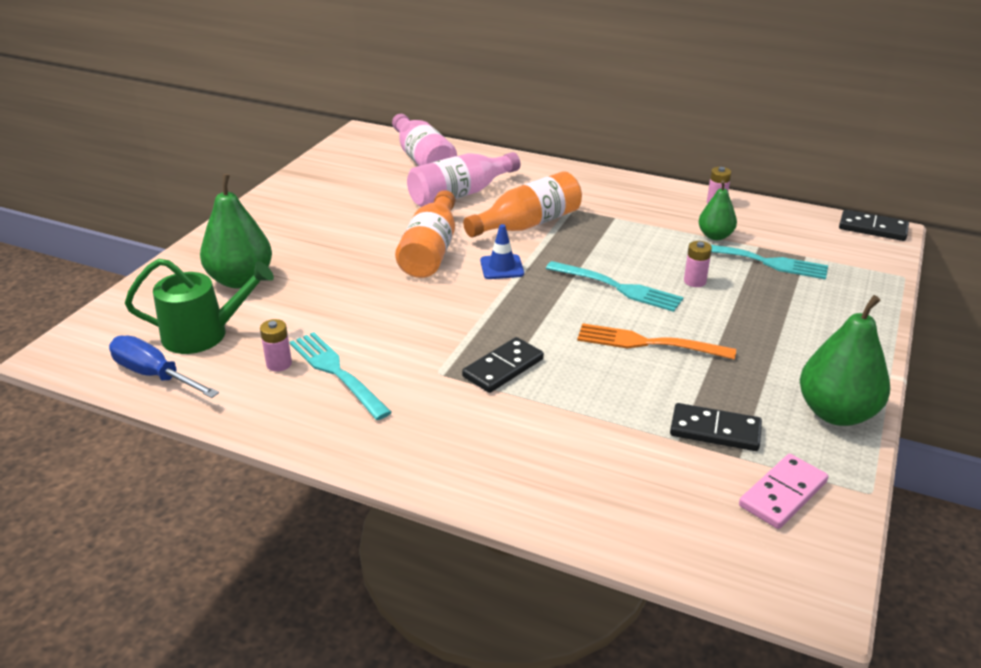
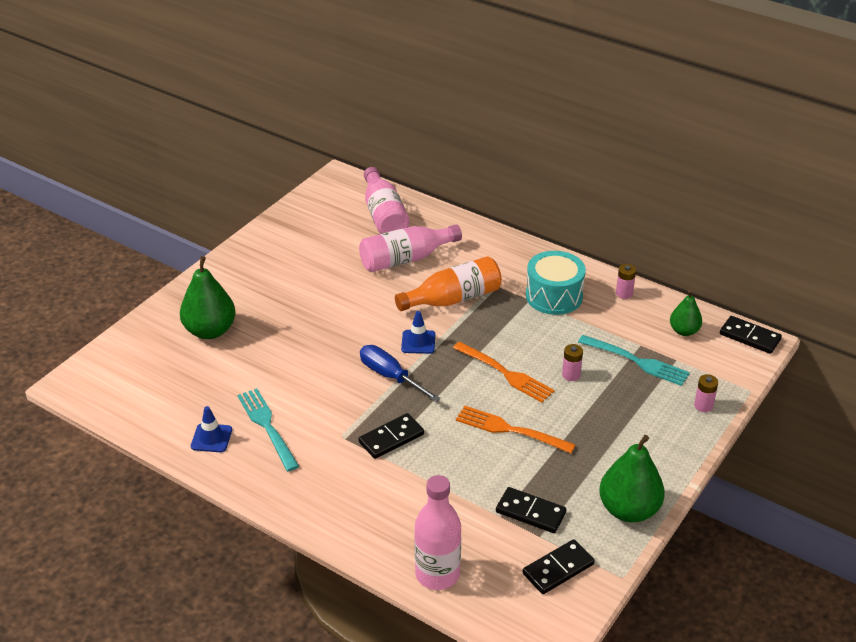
camera: 10 degrees right, 5 degrees up
blue screwdriver [109,335,219,398] -> blue screwdriver moved to [360,345,441,402]
green watering can [125,259,274,354] -> none
pink battery [260,319,292,372] -> pink battery moved to [694,374,718,412]
orange bottle [395,190,456,278] -> none
turquoise fork [546,261,684,312] -> orange fork [453,342,555,403]
green pear [699,180,737,240] -> green pear moved to [670,290,702,336]
pink domino [739,454,828,529] -> black domino [523,539,595,594]
none -> blue traffic cone [191,406,232,452]
none -> pink bottle [414,475,461,590]
none -> turquoise drum [526,251,586,315]

